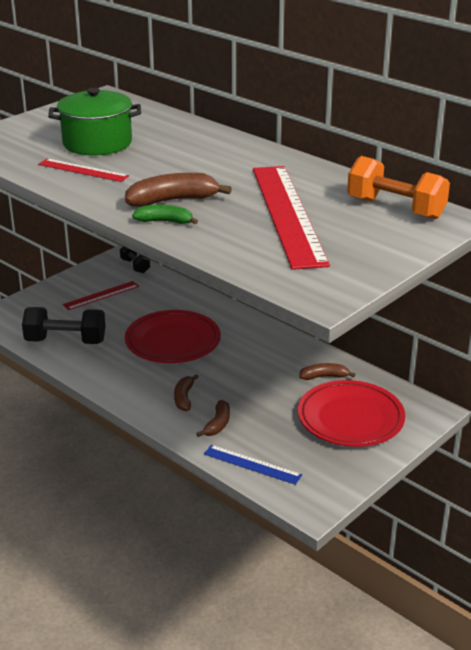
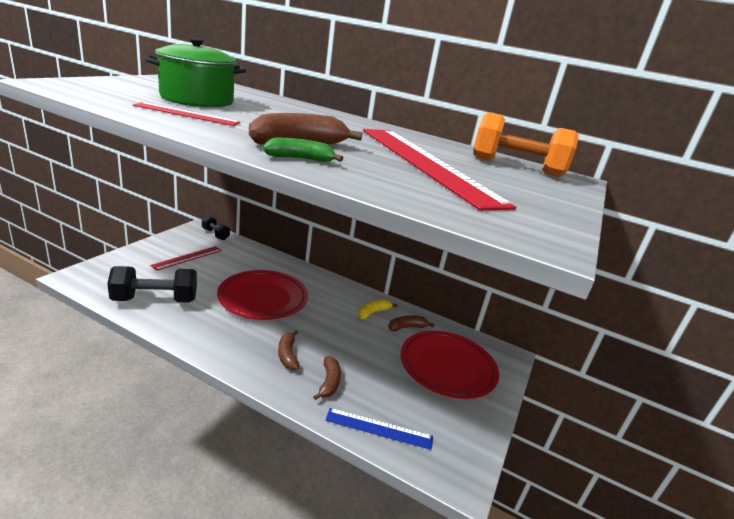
camera: 20 degrees left, 5 degrees down
none -> yellow banana [358,299,397,319]

